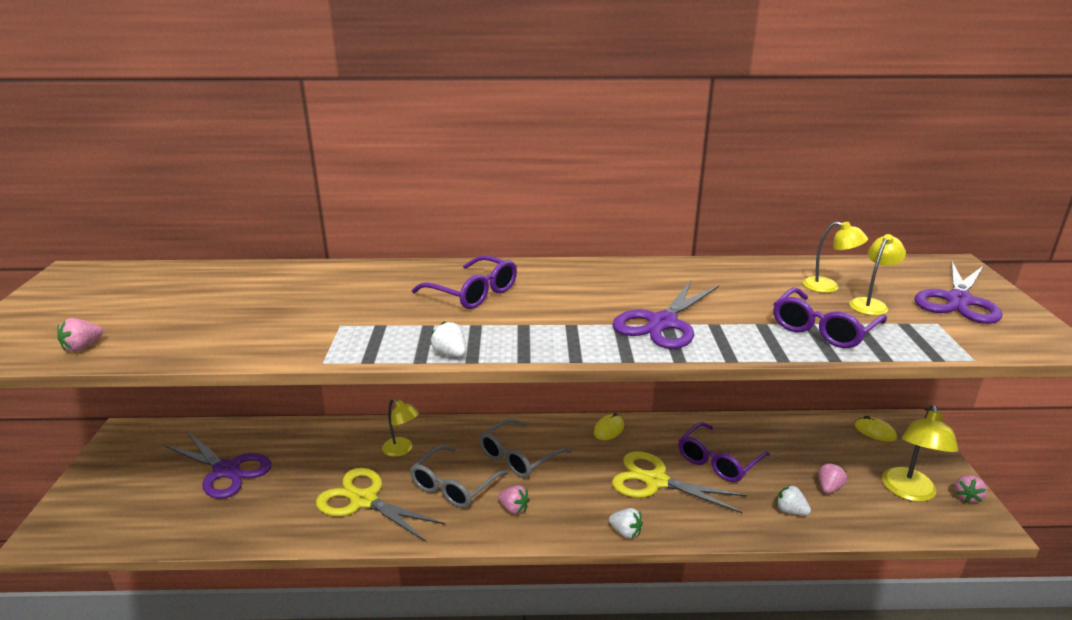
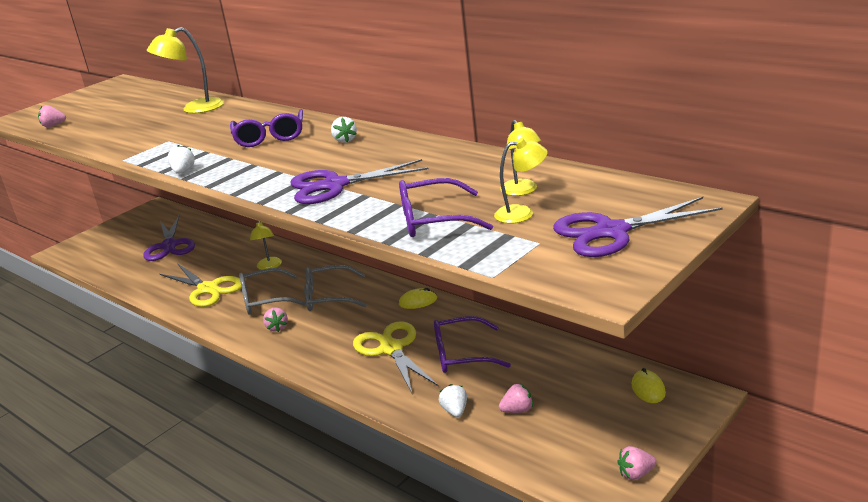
camera: 45 degrees right, 0 degrees up
yellow scissors [316,468,445,542] -> yellow scissors turned 150 degrees clockwise [160,263,242,307]
white strawberry [609,508,643,539] -> white strawberry moved to [331,117,357,143]
yellow lamp [882,405,958,502] -> yellow lamp moved to [147,27,224,113]

